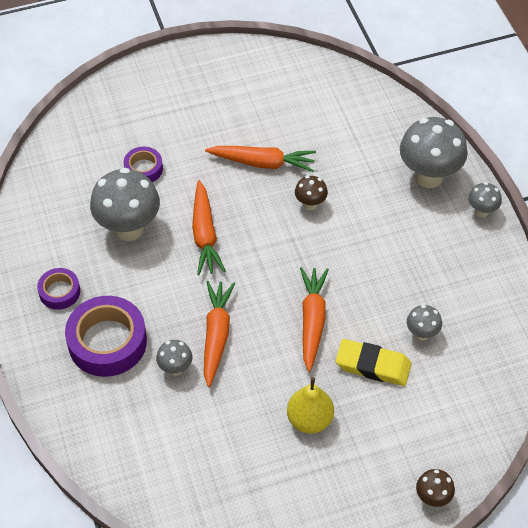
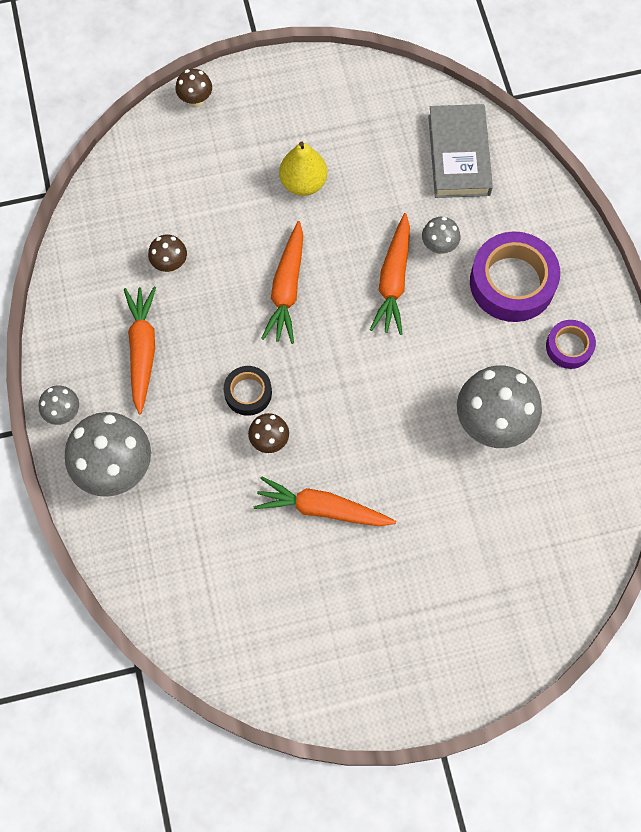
camera: 175 degrees left, 15 degrees up
purple tape [124,147,163,182] -> none
orange carrot [192,180,226,275] -> orange carrot moved to [124,286,156,414]
yellow eraser [335,339,411,386] -> none
grey mushroom [407,305,442,341] -> brown mushroom [148,235,187,272]
none -> black tape [224,366,272,416]
none -> grey book [428,104,493,198]

